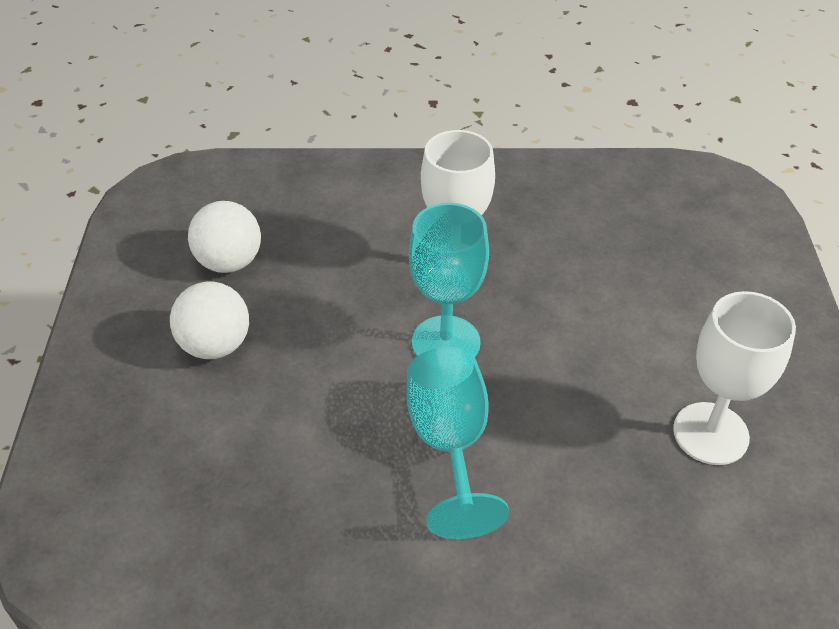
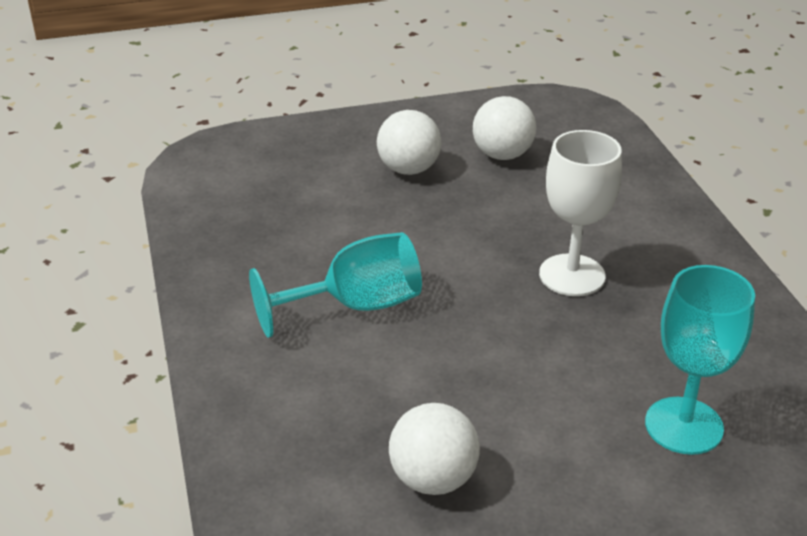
camera: 75 degrees right, 10 degrees down
turquoise goblet [409,203,489,358] -> turquoise goblet moved to [645,265,755,455]
white goblet [673,291,796,465] -> white ball [389,403,480,495]

